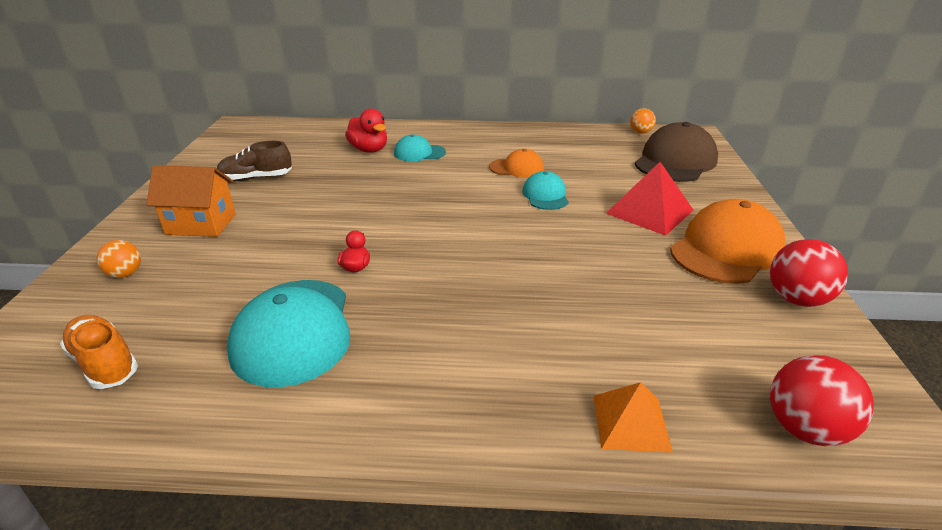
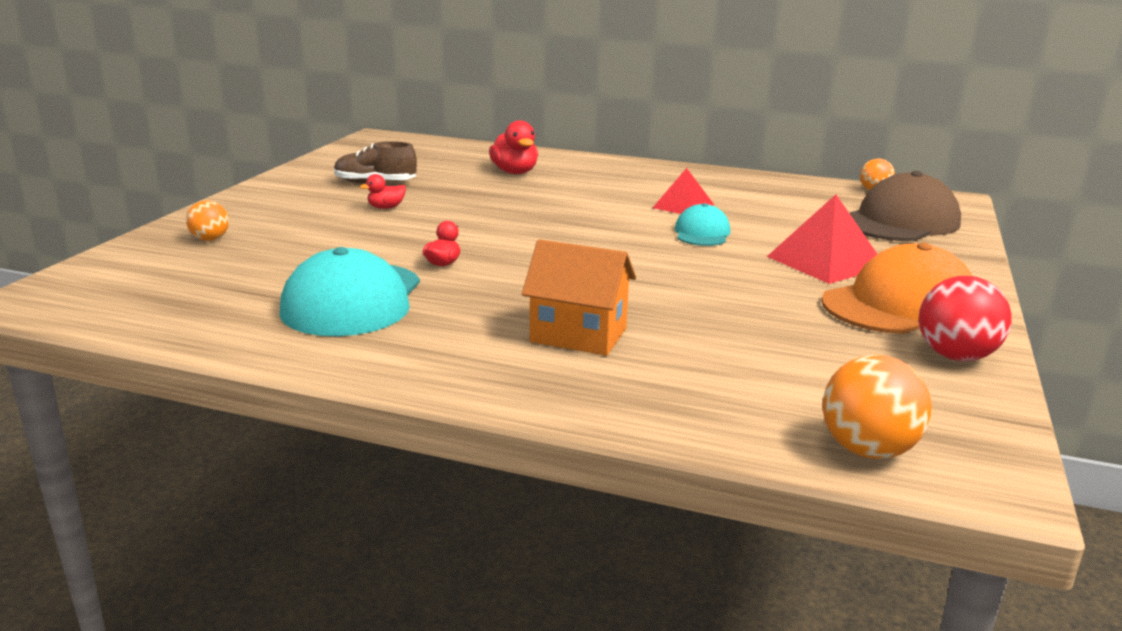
camera: 15 degrees right, 10 degrees down
orange shoe [60,315,138,389] -> none
orange house [146,165,236,237] -> orange house moved to [522,239,636,356]
turquoise cap [394,134,446,161] -> none
orange cap [489,149,544,177] -> red pyramid [653,168,714,214]
orange pyramid [593,382,673,453] -> none
red ball [770,355,874,446] -> orange ball [822,355,932,459]
none -> red duck [360,174,406,209]

